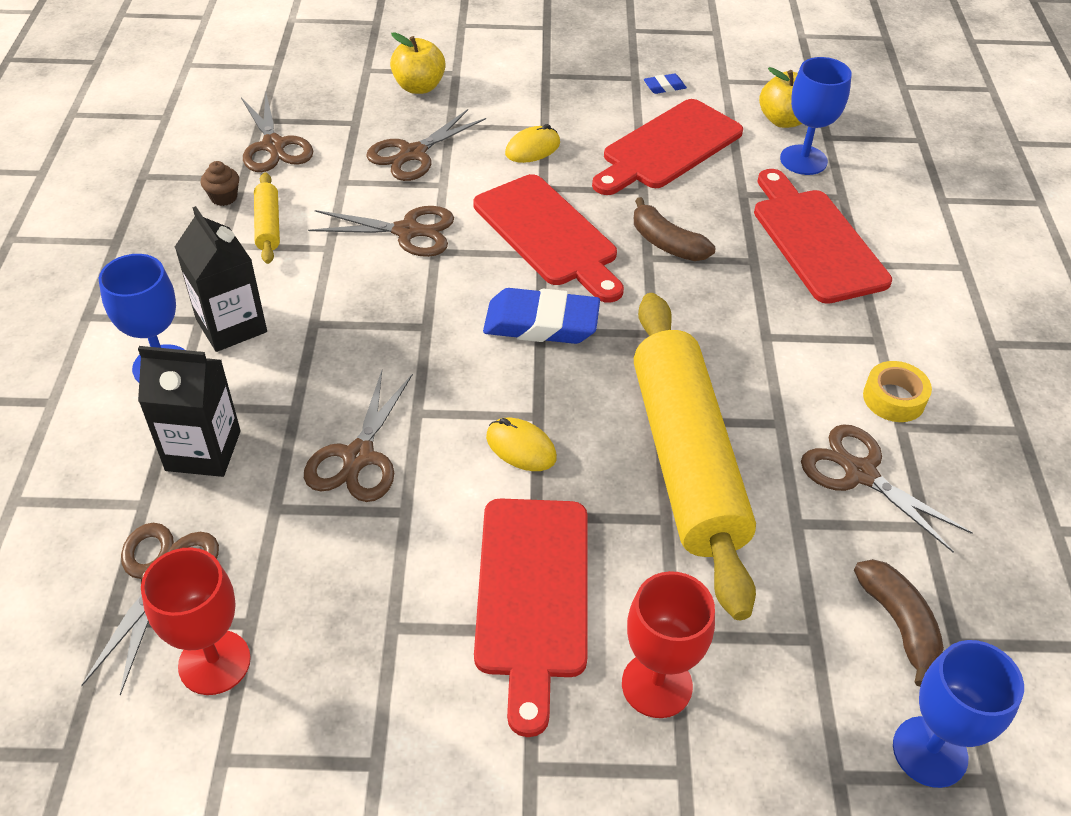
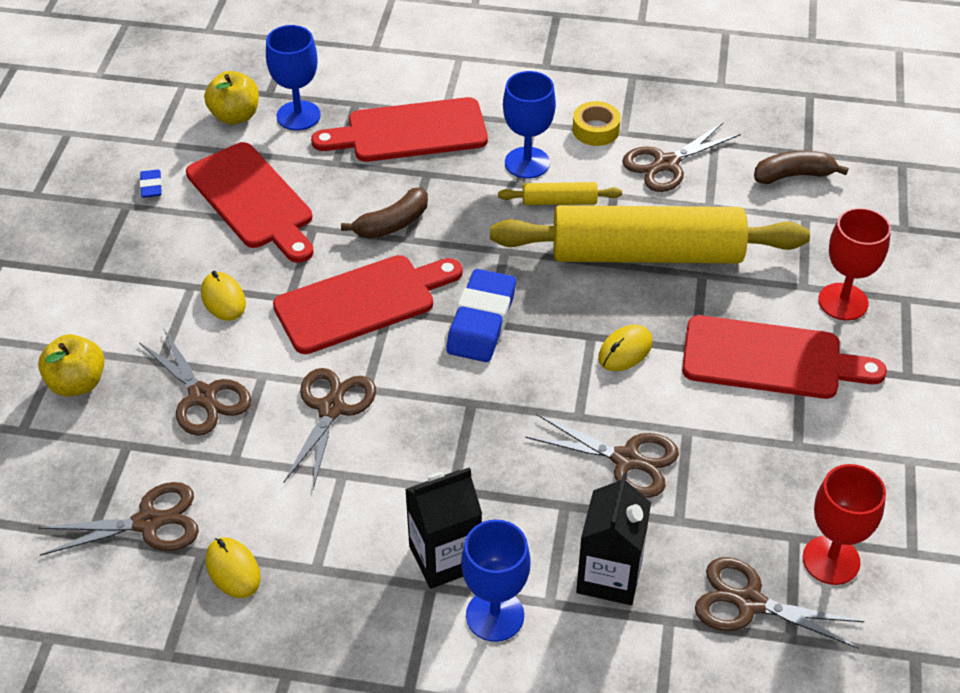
camera: 80 degrees left, 0 degrees up
brown cupcake [201,161,239,206] -> yellow mouse [206,537,261,598]
yellow rolling pin [254,172,280,264] -> yellow rolling pin moved to [498,182,622,205]
blue goblet [893,640,1024,788] -> blue goblet moved to [503,71,556,179]

